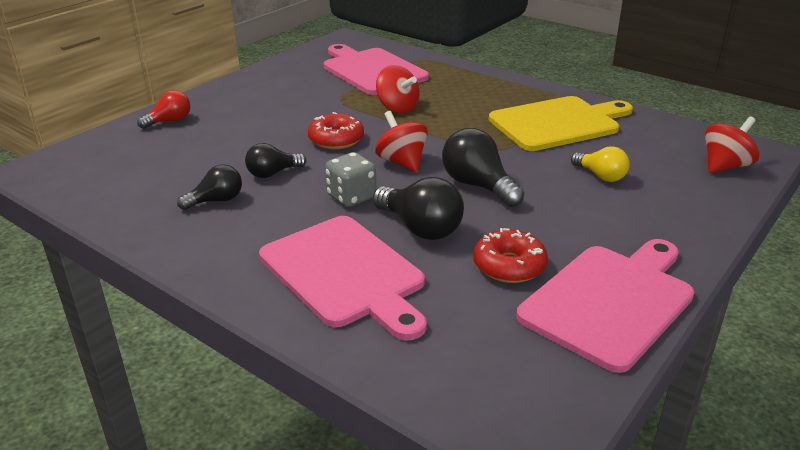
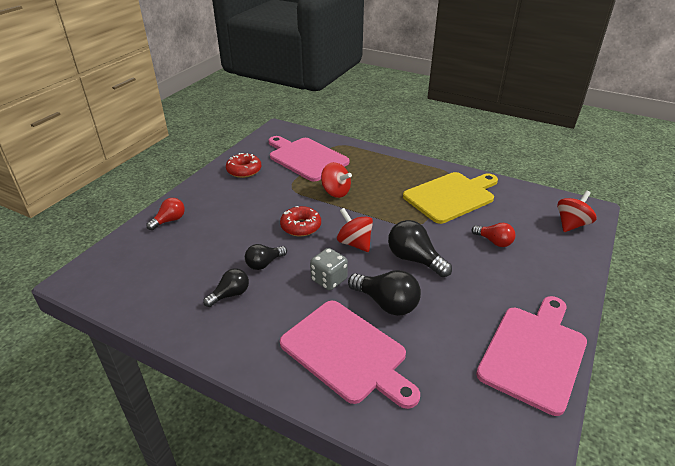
camera: 10 degrees left, 5 degrees up
red donut [473,228,548,283] -> red donut moved to [226,153,261,178]
yellow light bulb [571,146,630,182] -> red light bulb [472,223,515,247]

